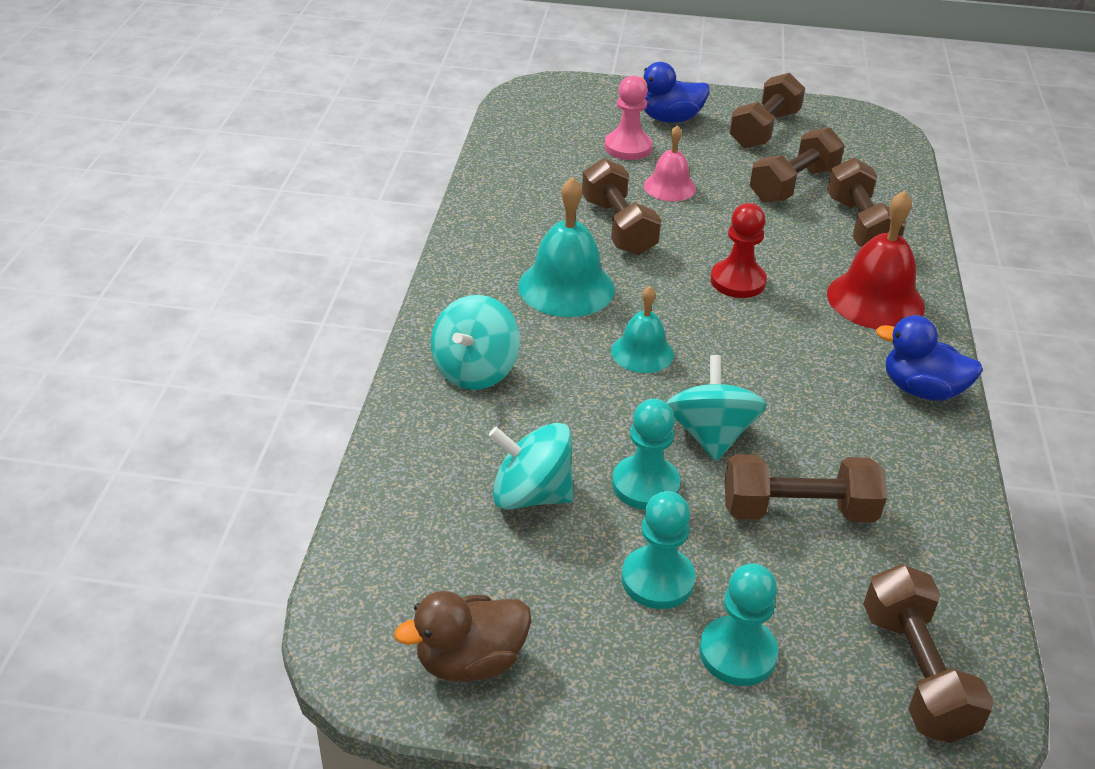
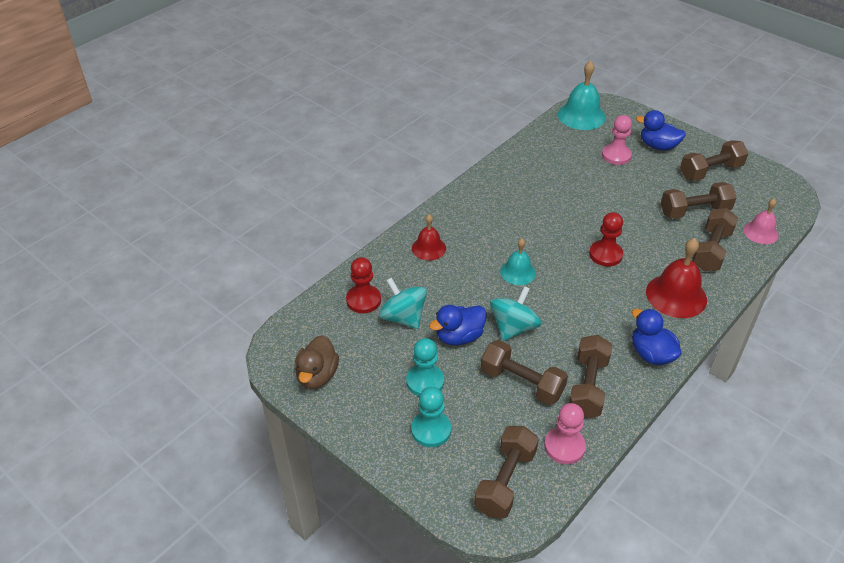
camera: 35 degrees right, 5 degrees up
brown duck [394,591,531,682] -> brown duck turned 90 degrees counterclockwise [294,335,339,389]
turquoise spinning top [431,295,520,390] -> red bell [412,214,446,261]
turquoise bell [518,177,615,317] -> turquoise bell moved to [558,60,606,130]
brown dumbbell [582,158,661,256] -> brown dumbbell moved to [569,335,612,418]
turquoise pawn [612,399,680,510] -> blue duck [429,305,487,346]
pink bell [644,126,696,201] -> pink bell moved to [743,199,779,244]
none -> red pawn [346,257,381,313]
none -> pink pawn [544,403,586,464]

